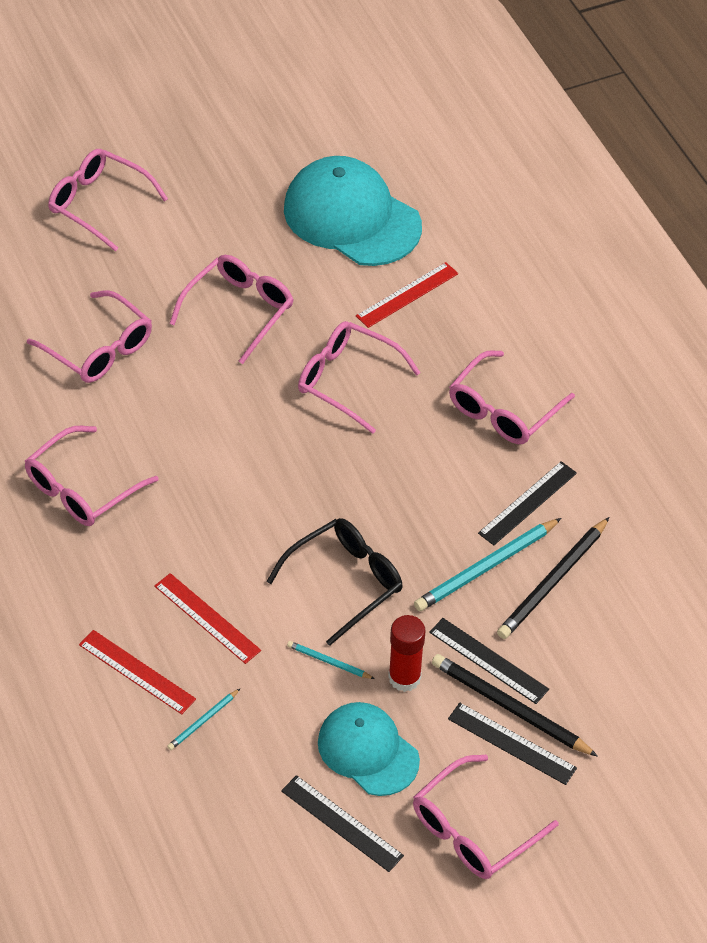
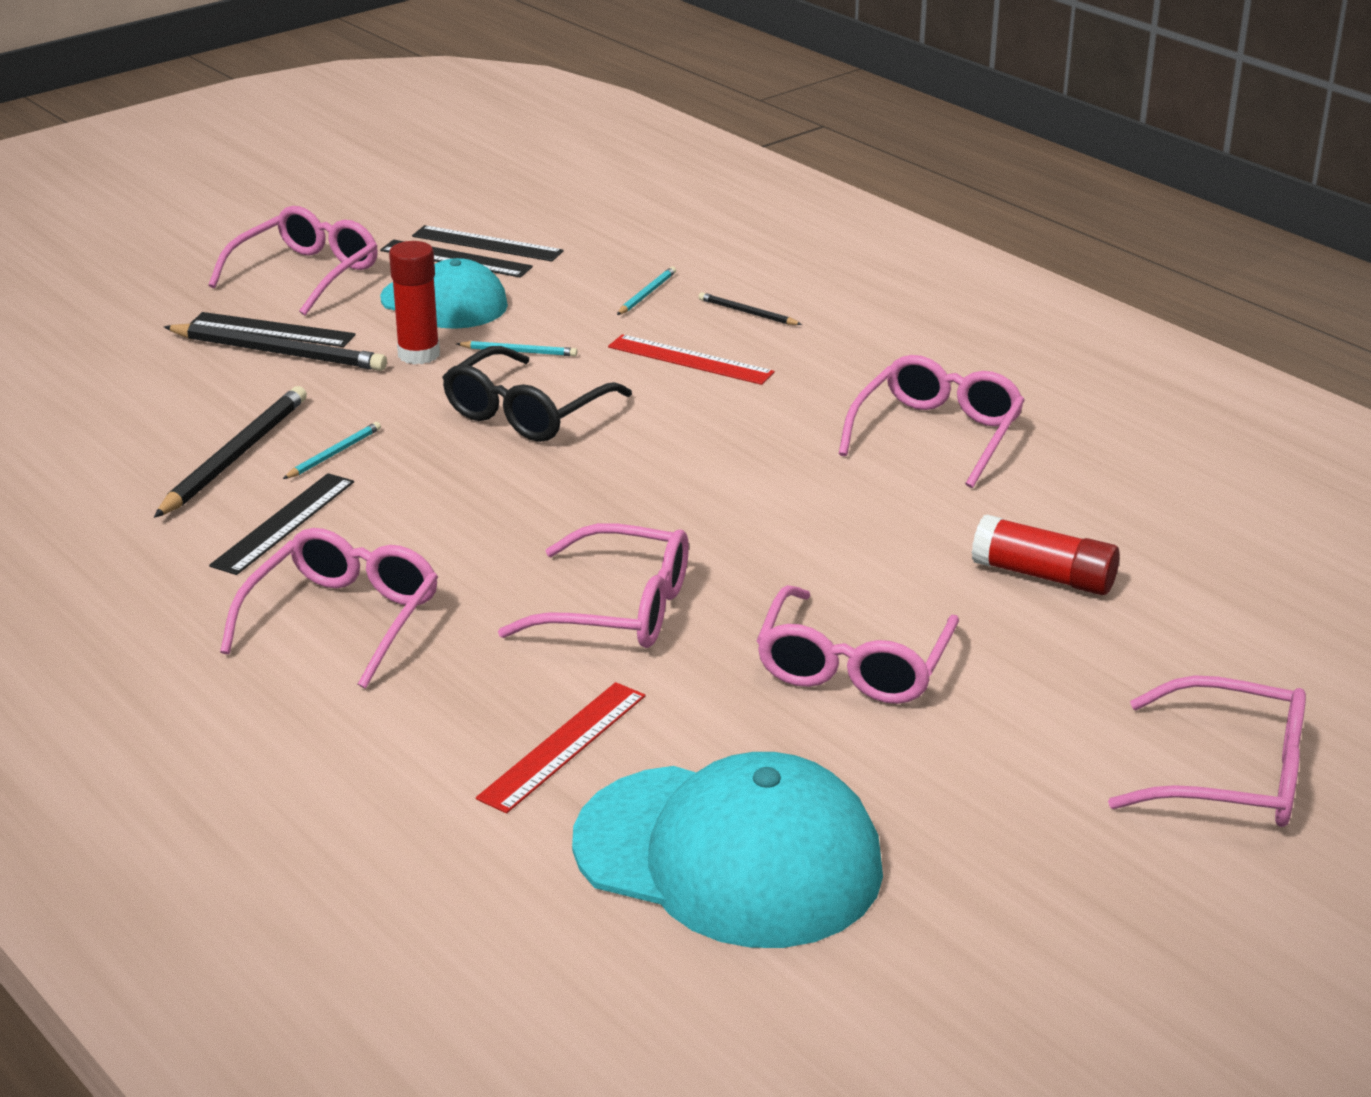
camera: 165 degrees right, 20 degrees down
pink glasses [27,290,152,383] -> red glue stick [972,515,1120,595]
red ruler [79,630,196,715] -> black pencil [698,292,802,325]
turquoise pencil [414,518,561,611] -> turquoise pencil [283,422,381,479], size x0.50
black ruler [429,618,549,704] -> black ruler moved to [412,225,564,262]

